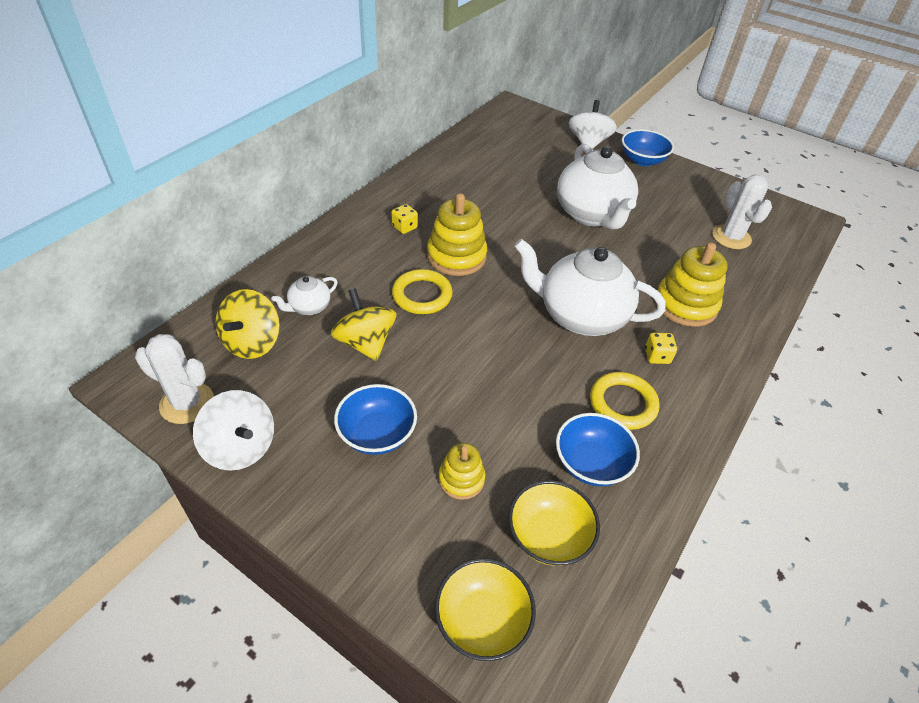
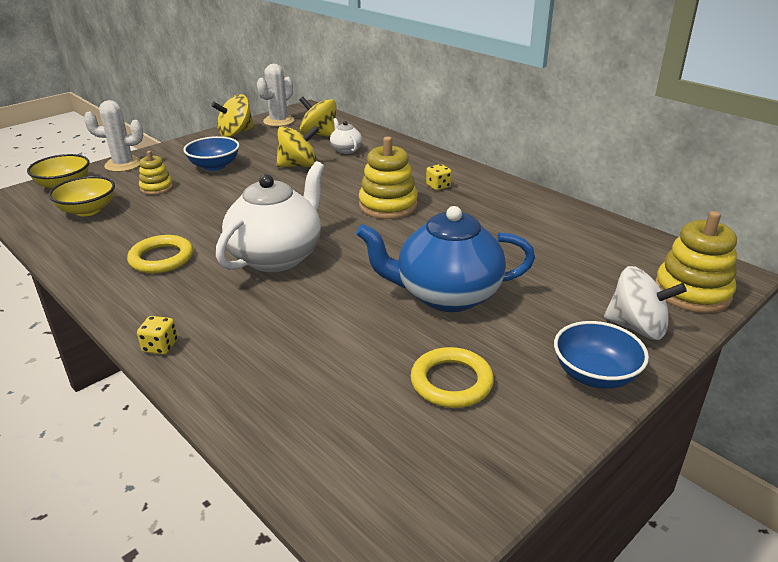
camera: 105 degrees right, 15 degrees down
white spinning top [193,390,274,471] -> yellow spinning top [211,94,254,137]
yellow ring [392,269,453,314] -> yellow ring moved to [411,347,494,408]
blue bowl [556,413,640,486] -> none
white teapot [557,144,638,229] -> blue teapot [356,206,535,312]
yellow dice [645,333,677,364] -> yellow dice moved to [137,316,178,355]
yellow stacking toy [655,243,728,327] -> yellow stacking toy moved to [655,211,737,313]
white cactus [712,175,772,249] -> white cactus moved to [84,100,143,172]

